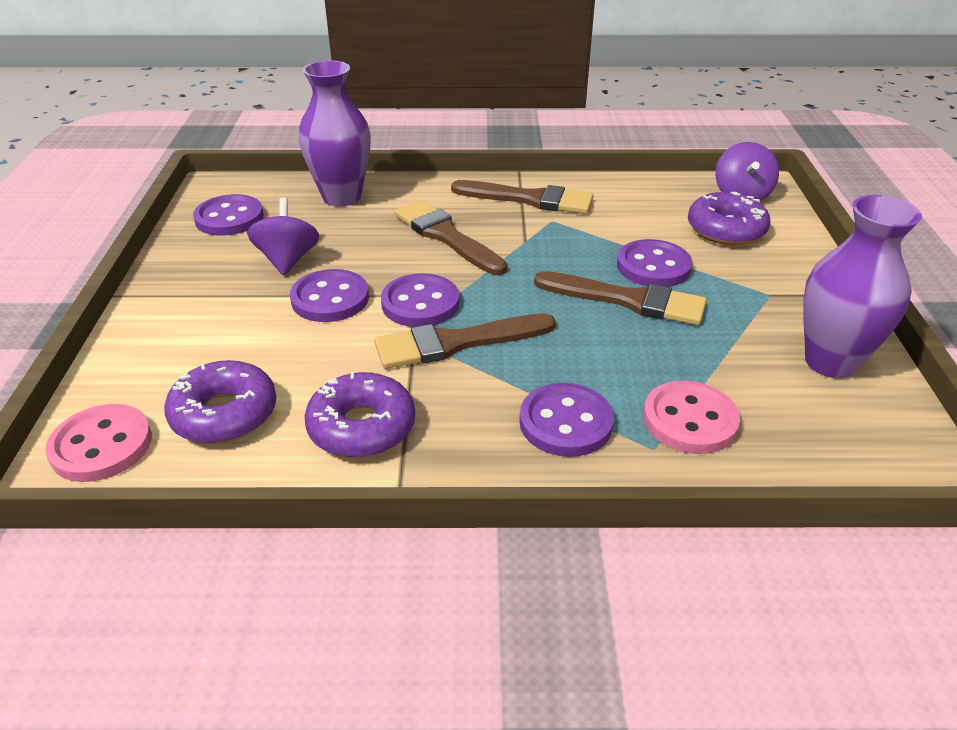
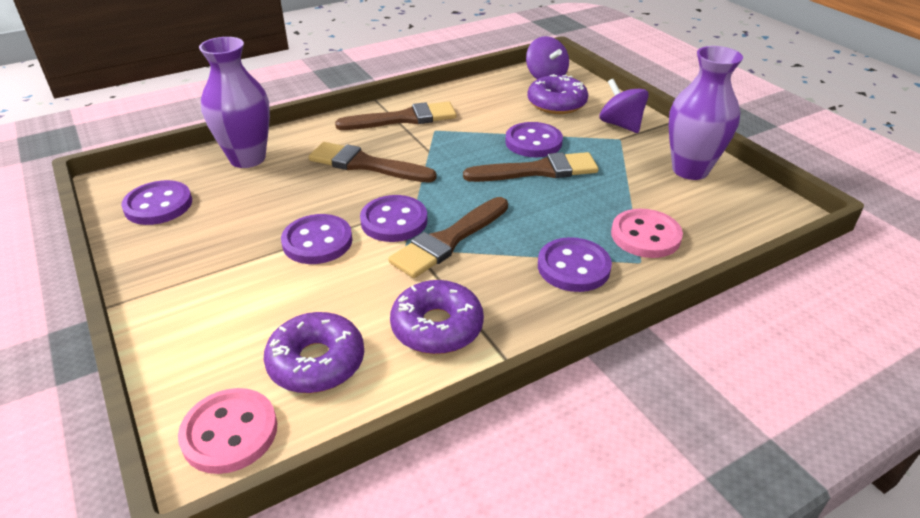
camera: 30 degrees left, 0 degrees up
purple spinning top [247,198,319,275] -> purple spinning top moved to [600,79,649,133]

